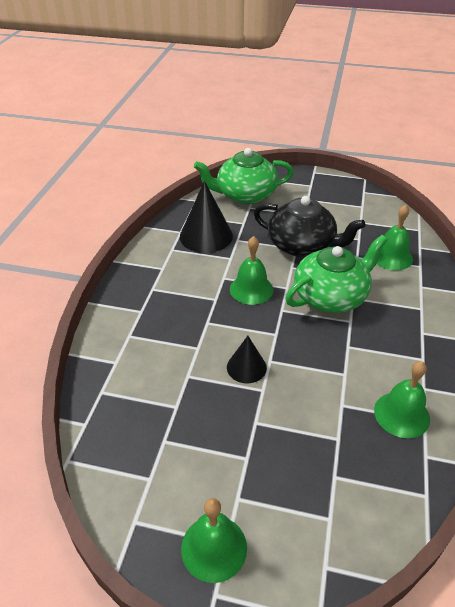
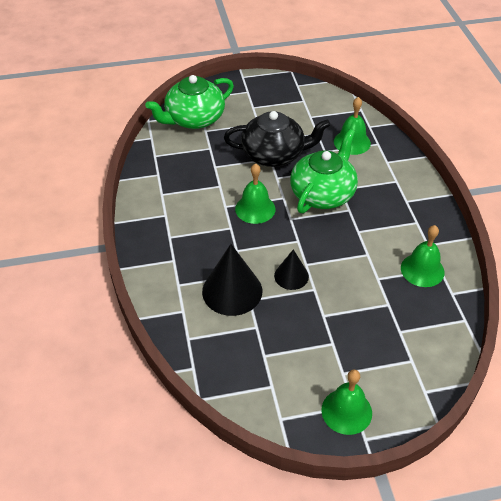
camera: 25 degrees left, 5 degrees up
black cone [180,181,233,253] -> black cone moved to [202,244,262,316]

